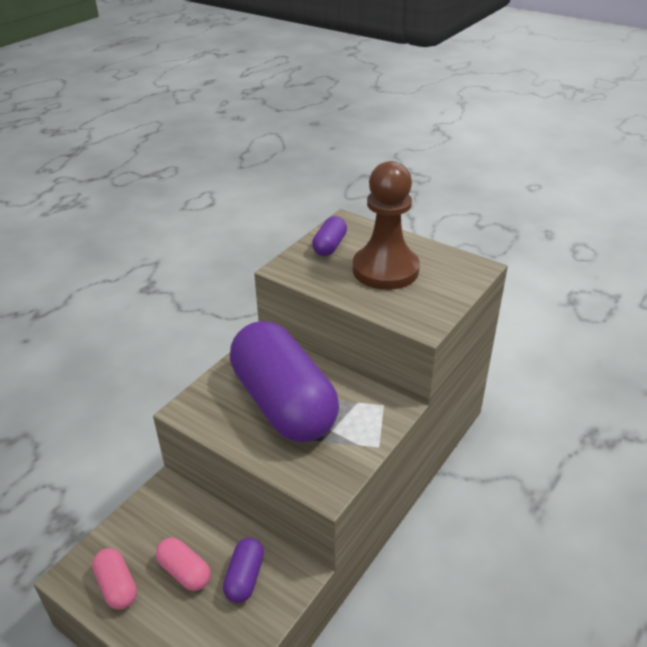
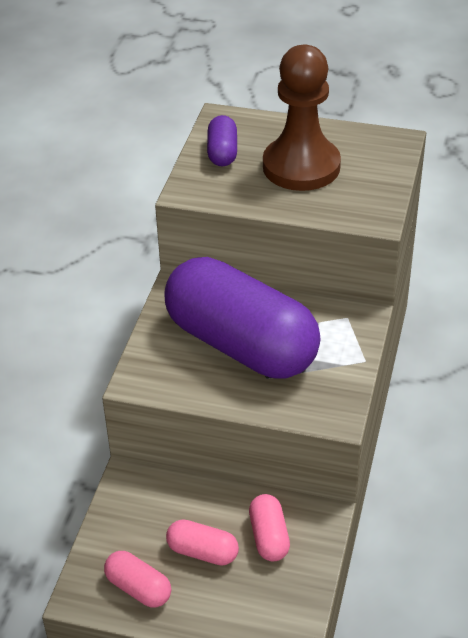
camera: 20 degrees left, 5 degrees up
purple capsule [223,538,264,603] -> pink capsule [249,494,290,561]

